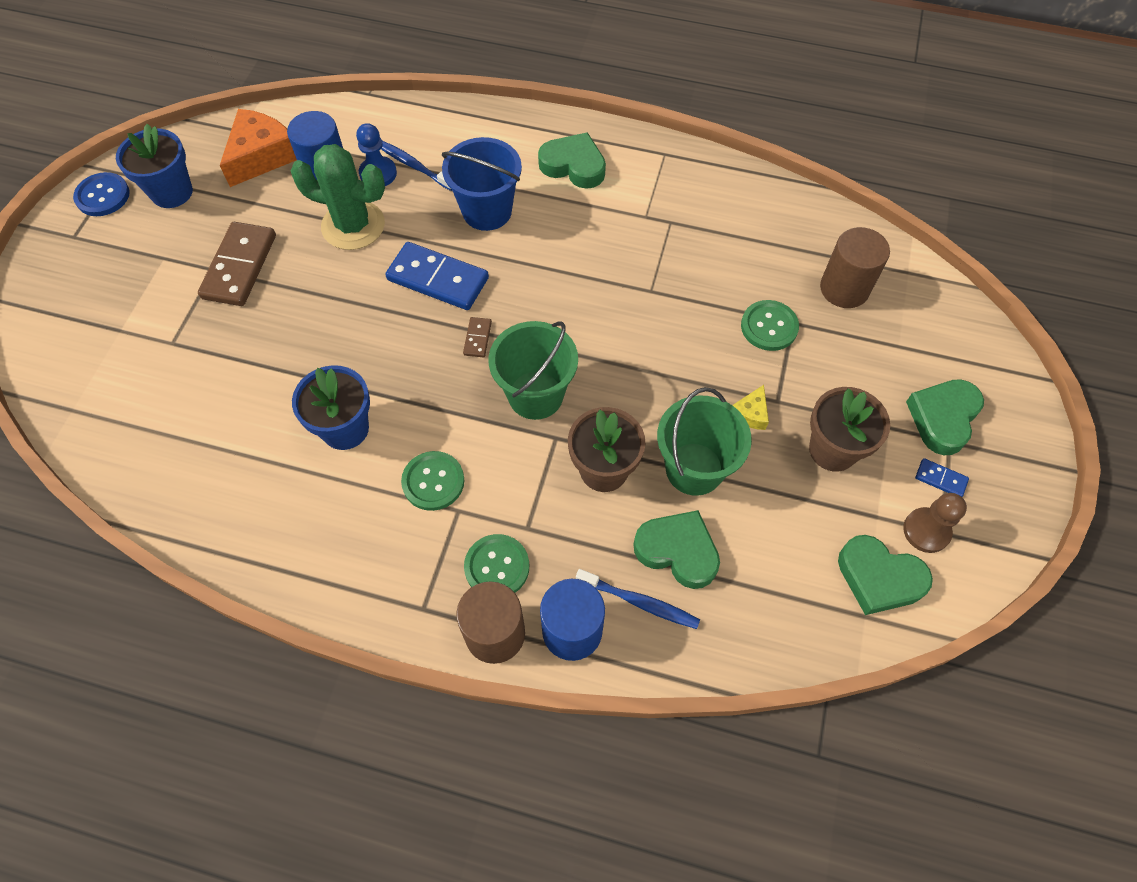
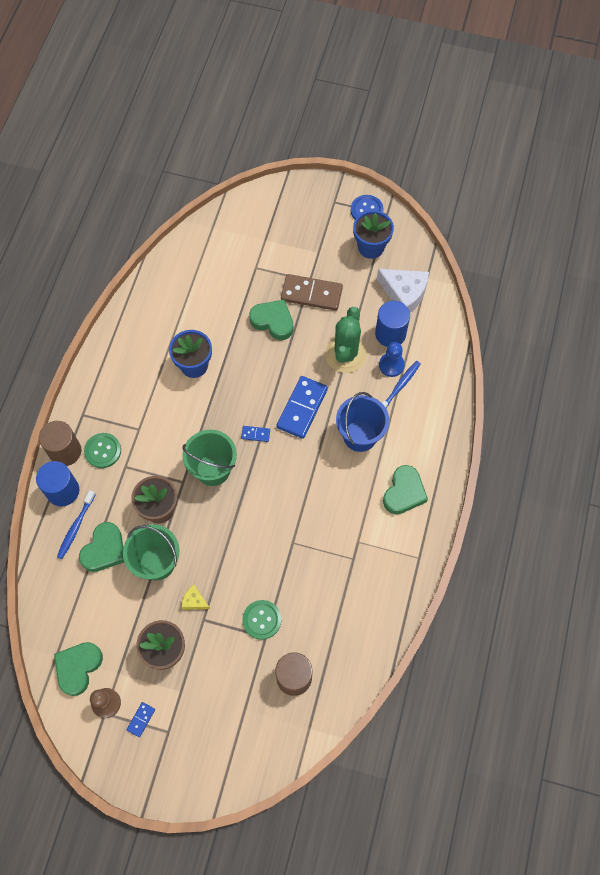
camera: 90 degrees right, 5 degrees up
orange cheese [220,109,297,187] -> white cheese [377,269,429,313]
green button [401,451,464,511] -> none
brown domino [463,317,492,357] -> blue domino [241,426,270,442]
green heart [906,379,984,455] -> green heart moved to [249,300,293,340]

